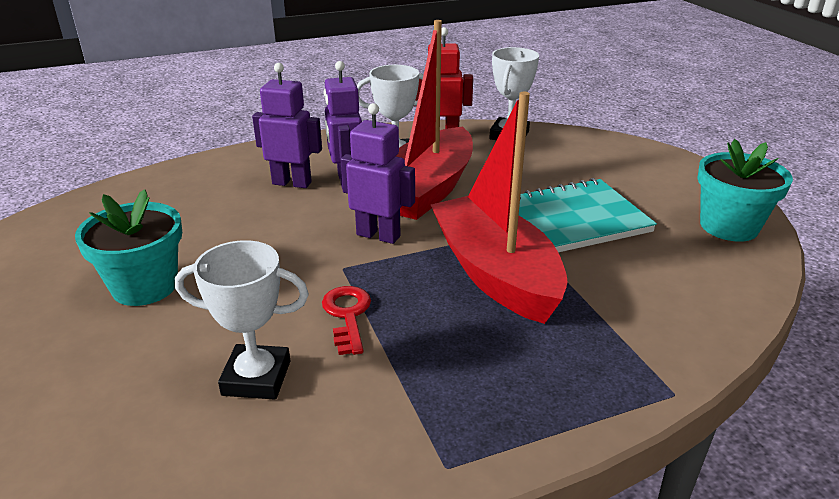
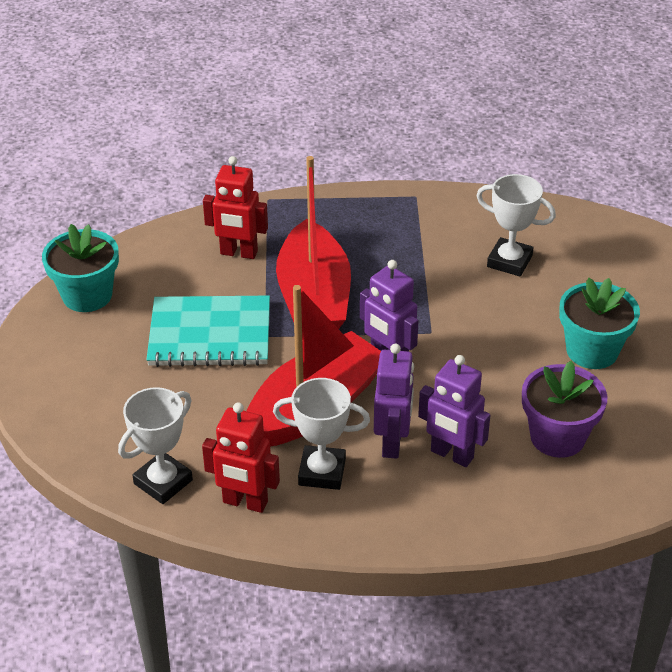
camera: 160 degrees left, 10 degrees up
red key [322,286,371,355] -> none
none -> red robot [203,156,268,259]
none -> purple flower pot [522,361,607,458]

